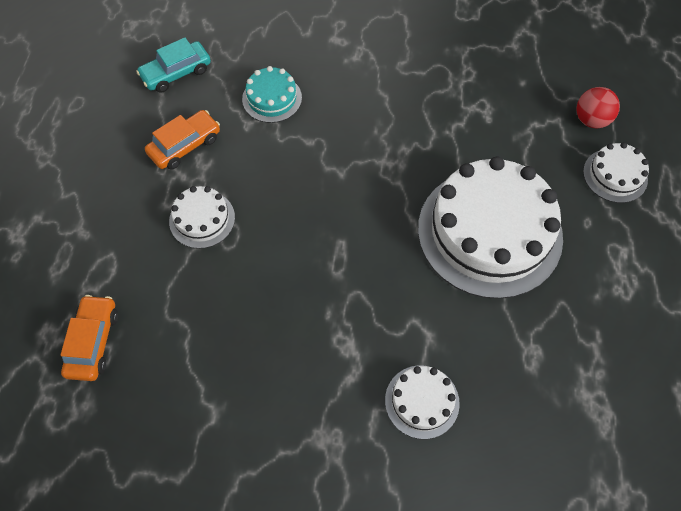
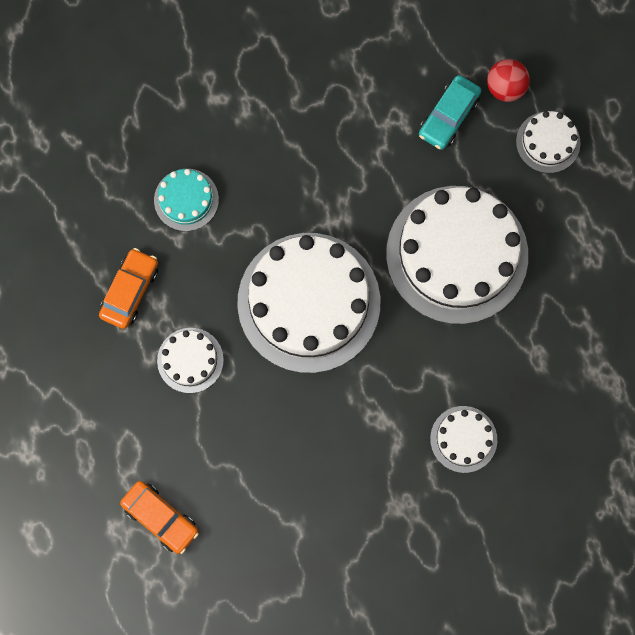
camera: 25 degrees left, 15 degrees up
orange car [60,295,118,381] -> orange car turned 150 degrees clockwise [120,481,199,554]
turquoise car [136,37,211,93] -> turquoise car moved to [419,75,481,150]
none -> white cake [237,233,380,373]

